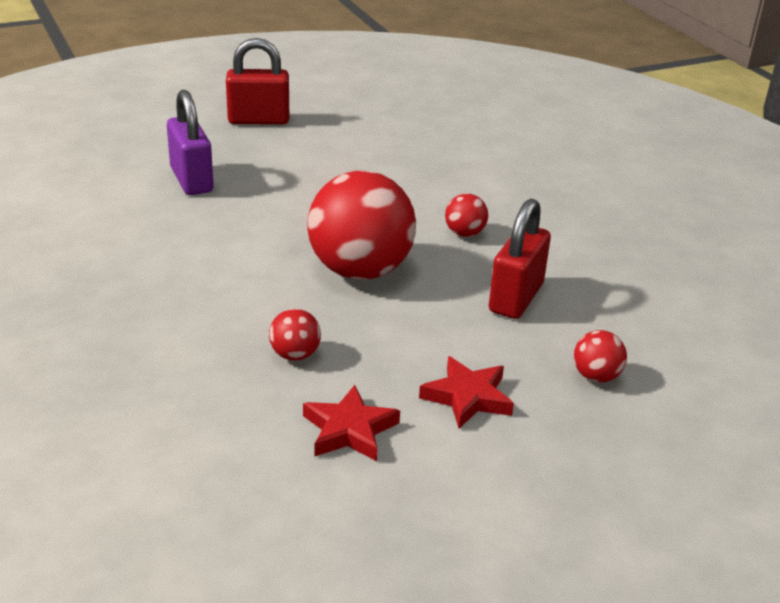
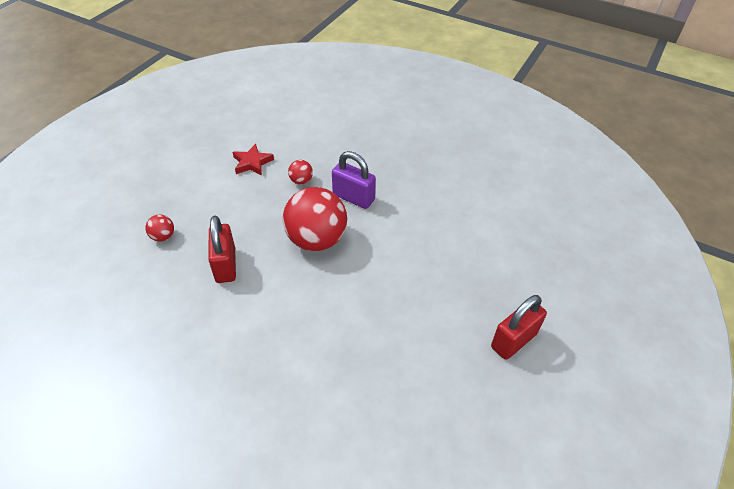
camera: 145 degrees right, 15 degrees up
purple padlock [167,90,214,195] -> purple padlock moved to [332,151,376,209]
red star [419,356,514,429] -> none
red ball [445,194,488,237] -> none

